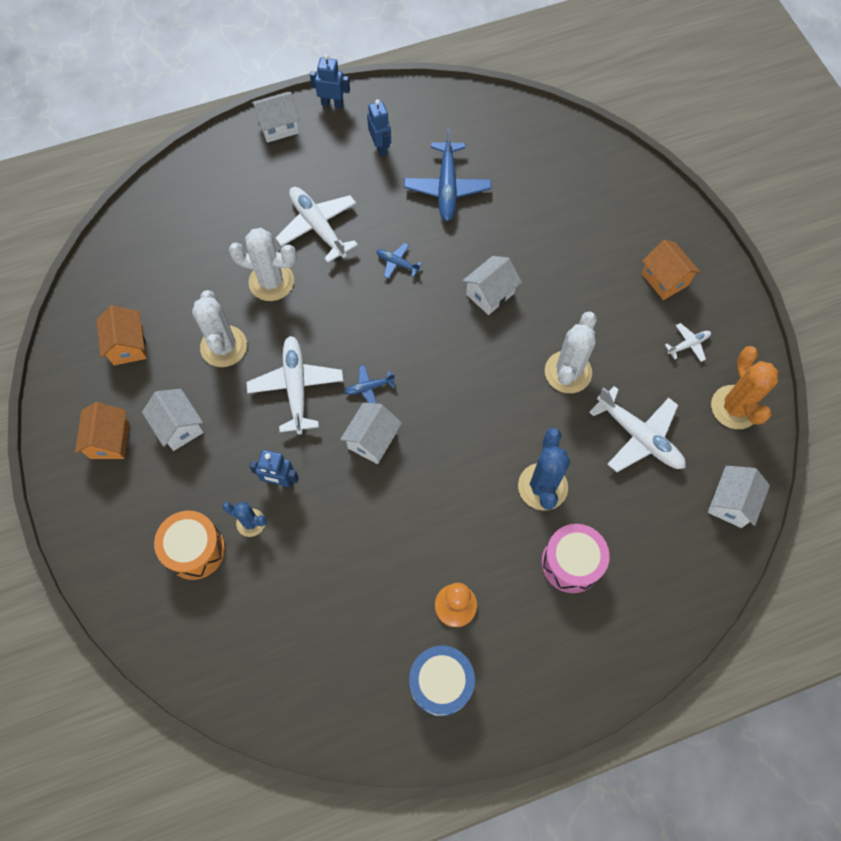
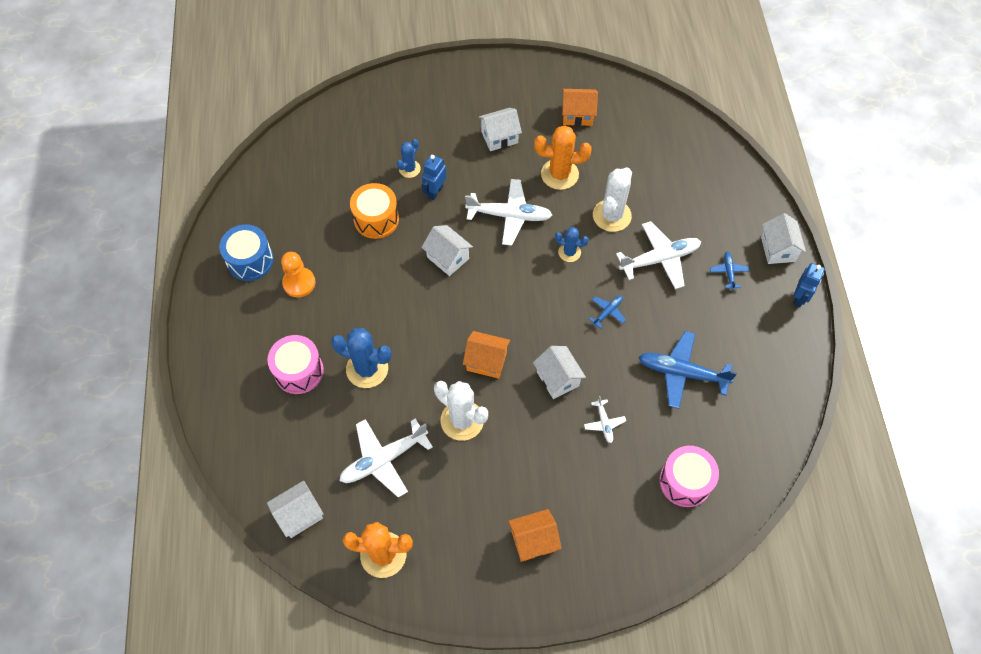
camera: 105 degrees right, 5 degrees down
orange house [75,402,129,459] -> orange house moved to [463,331,510,379]
orange drum [154,511,225,580] -> orange drum moved to [350,183,399,239]
white cactus [192,290,247,367] -> orange cactus [534,125,592,190]
blue plane [345,365,395,403] -> blue plane moved to [710,252,750,290]
blue robot [367,99,391,156] -> none
white plane [665,323,711,362] -> white plane moved to [584,396,626,443]
white house [708,466,770,528] -> white house turned 75 degrees counterclockwise [267,481,324,538]
none -> blue cactus [555,227,589,262]
none -> pink drum [660,446,719,507]

